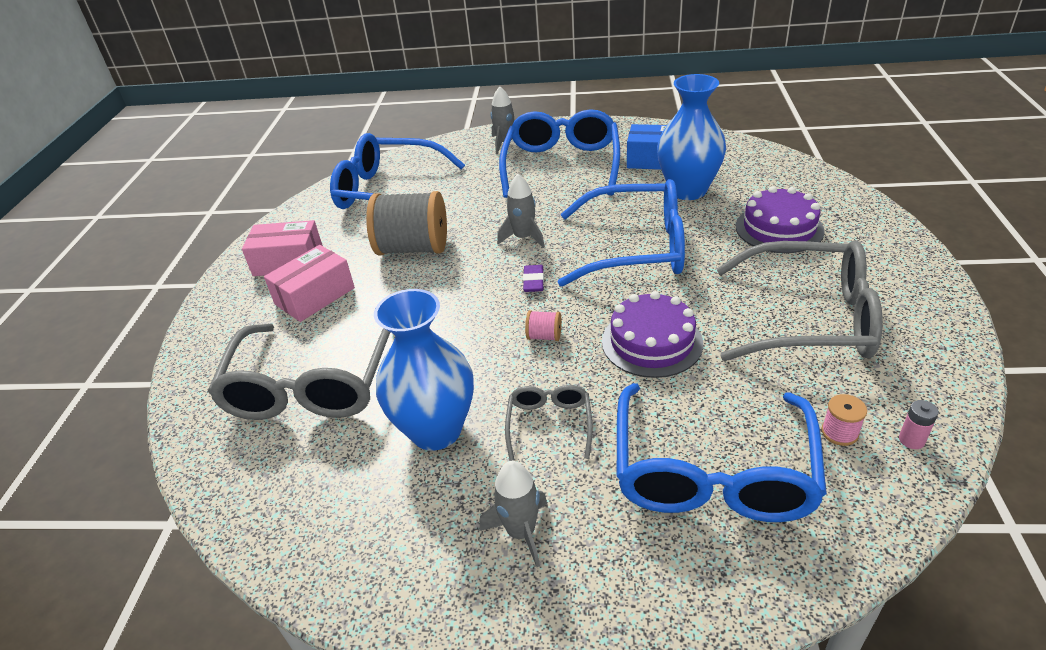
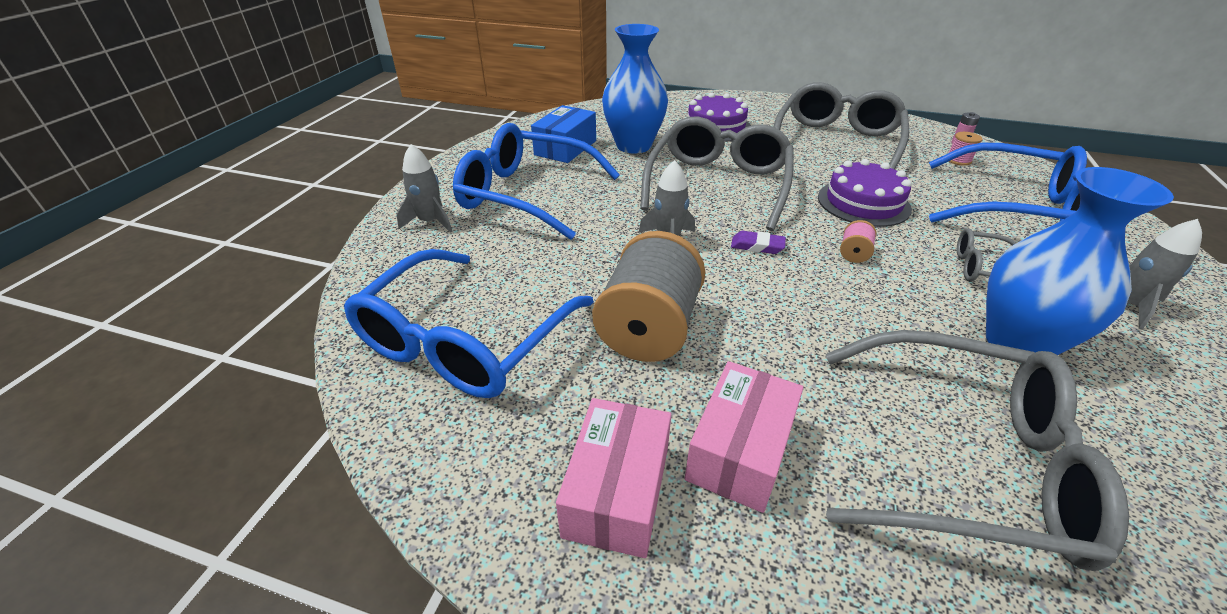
camera: 80 degrees left, 0 degrees up
pink box [264,245,355,322] -> pink box turned 60 degrees clockwise [685,361,803,513]
blue glasses [558,179,685,287] -> grey glasses [640,117,794,231]

